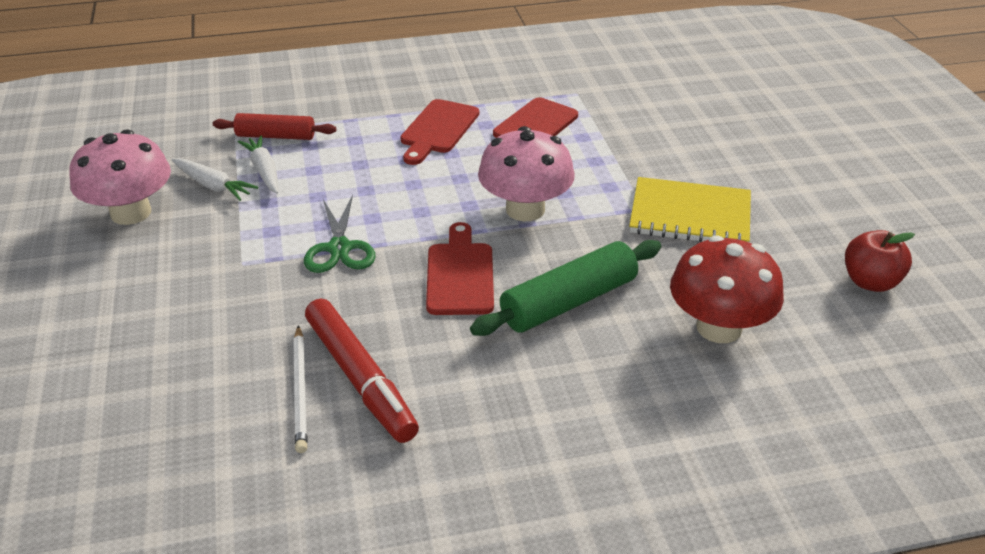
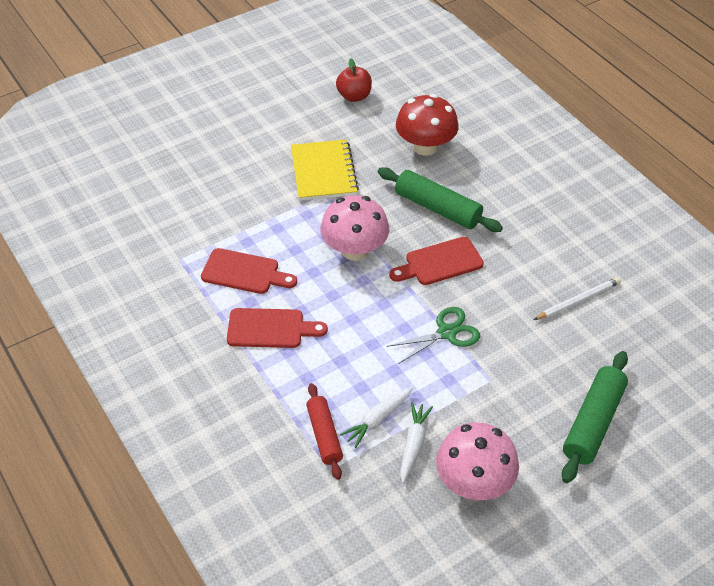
camera: 110 degrees left, 10 degrees up
red marker [305,298,419,443] -> none
none -> green rolling pin [562,351,628,483]

